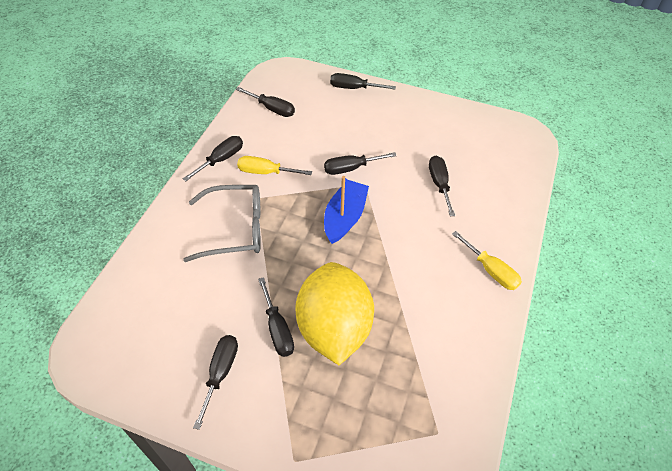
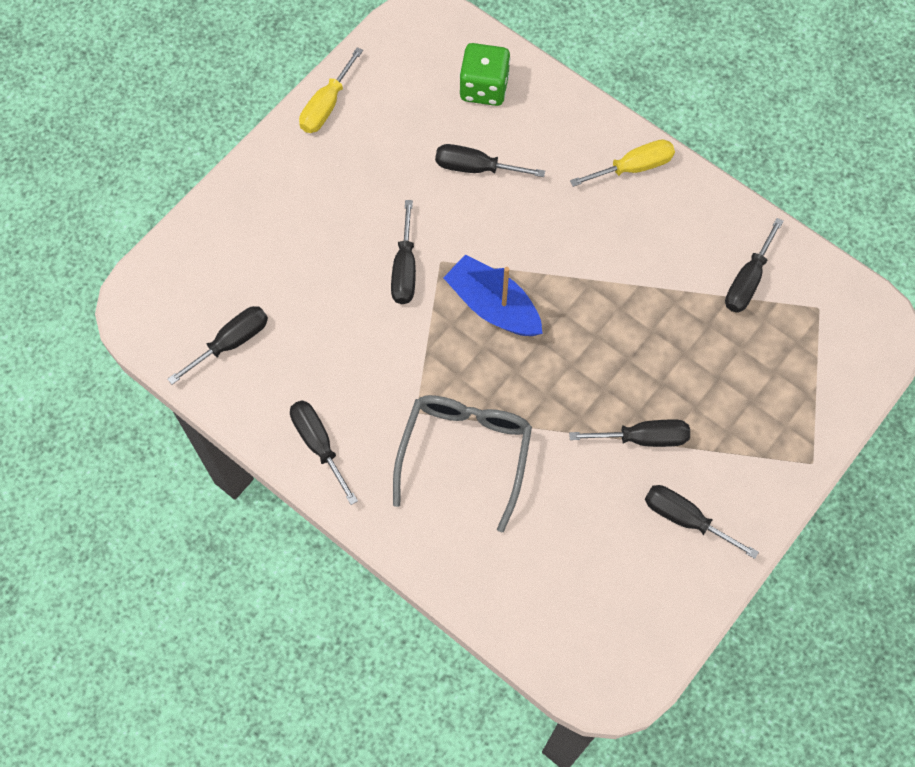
camera: 70 degrees left, 15 degrees up
yellow screwdriver [237,156,312,175] -> yellow screwdriver moved to [299,47,363,133]
yellow lemon [295,262,374,365] -> none
black screwdriver [330,73,396,89] -> black screwdriver moved to [725,218,783,313]
none -> green dice [459,43,510,106]

